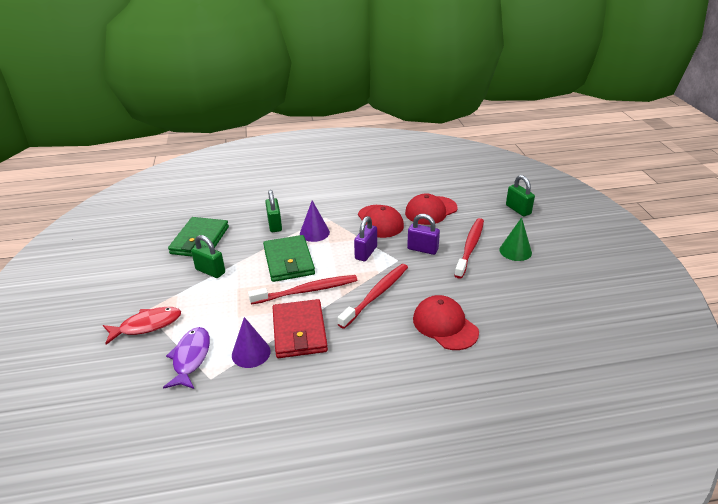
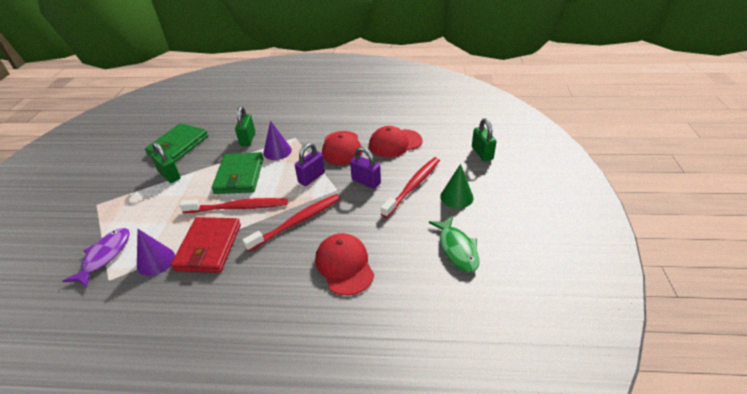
camera: 15 degrees right, 5 degrees up
red fish [103,307,181,345] -> none
none -> green fish [429,216,479,272]

